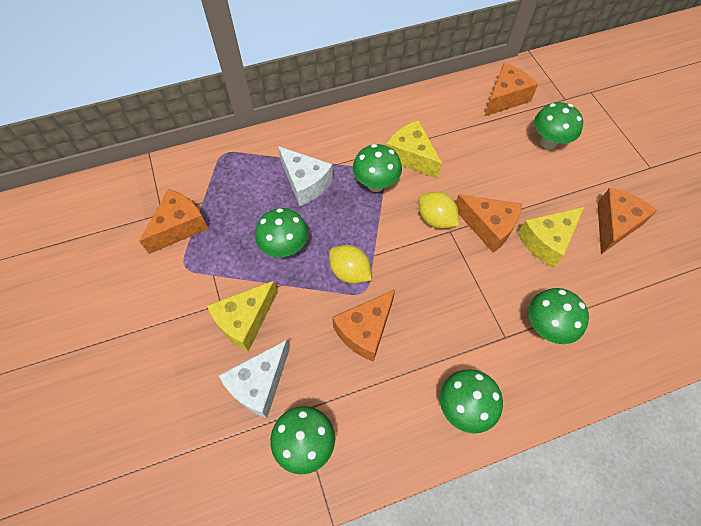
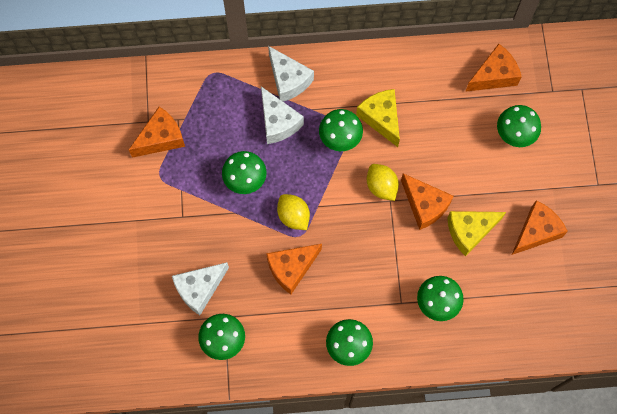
camera: 15 degrees right, 10 degrees up
yellow cheese [207,281,278,351] -> none
none -> white cheese [268,46,314,102]

